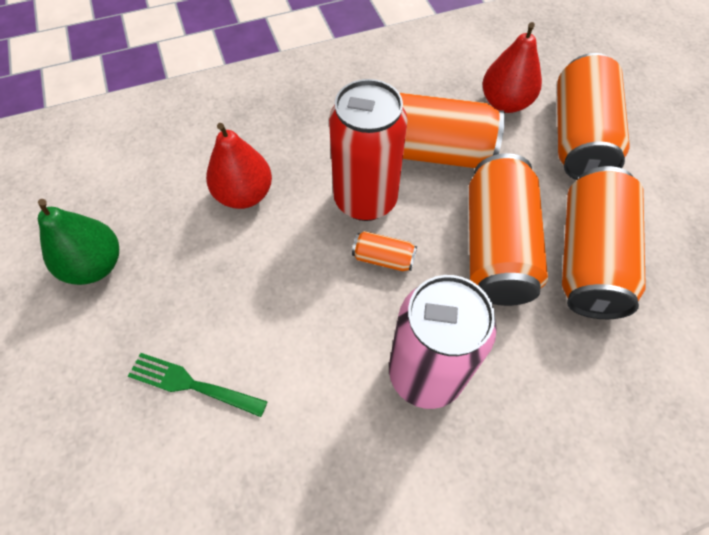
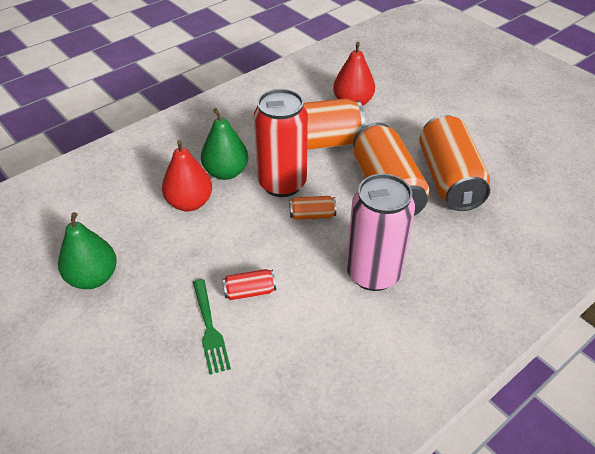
camera: 20 degrees left, 15 degrees down
green fork [128,353,268,417] -> green fork turned 105 degrees counterclockwise [193,279,231,375]
orange can [557,53,630,180] -> none
none -> green pear [201,108,248,180]
none -> red can [222,269,276,300]

